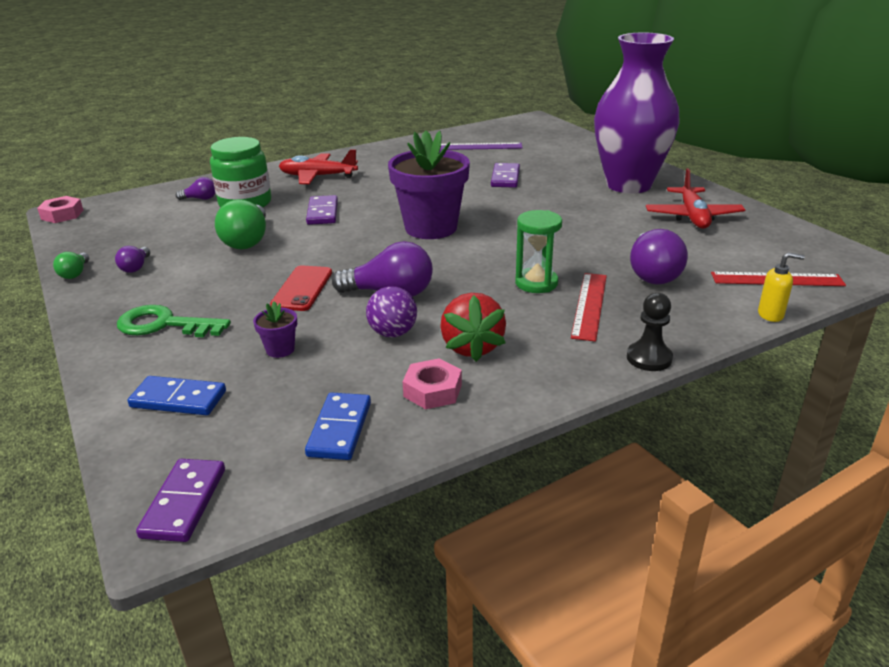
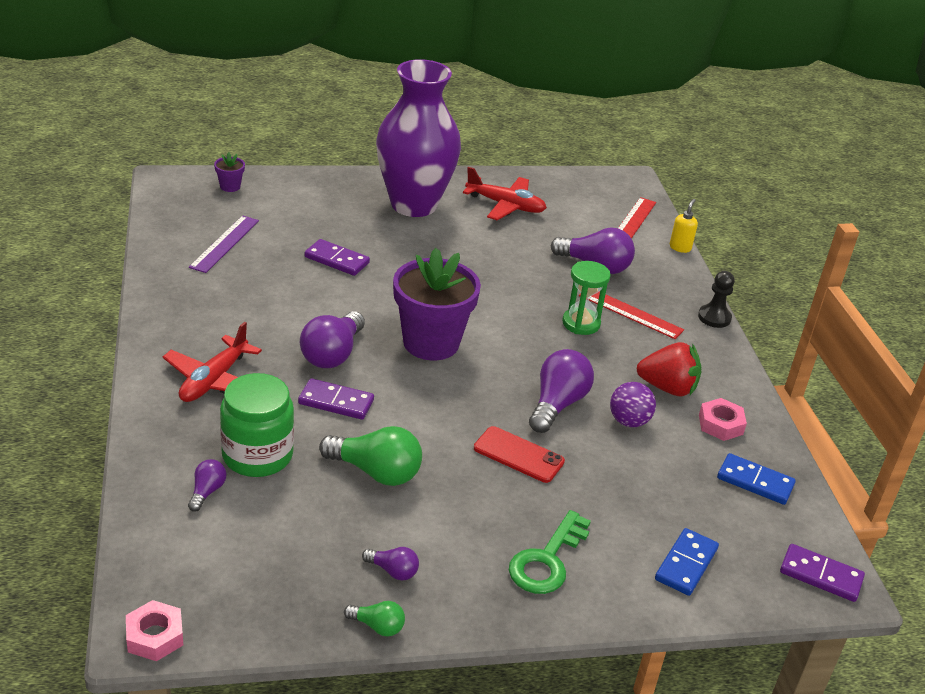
camera: 75 degrees left, 5 degrees up
purple flower pot [253,301,297,358] -> purple flower pot moved to [214,152,245,192]
none -> purple light bulb [300,311,365,368]

